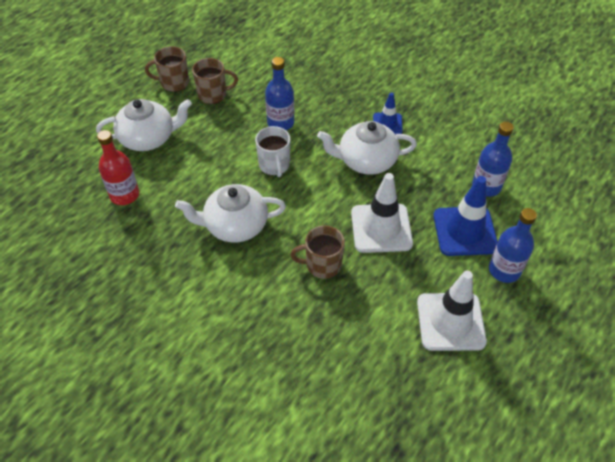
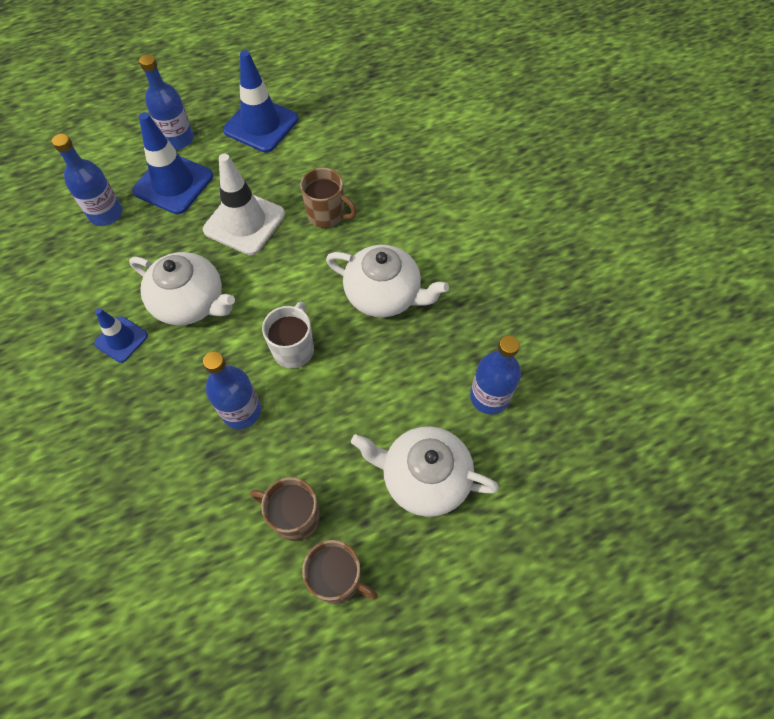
camera: 150 degrees left, 10 degrees up
red bottle [97,130,139,205] -> blue bottle [470,335,521,415]
white traffic cone [417,271,487,351] -> blue traffic cone [223,50,298,153]

